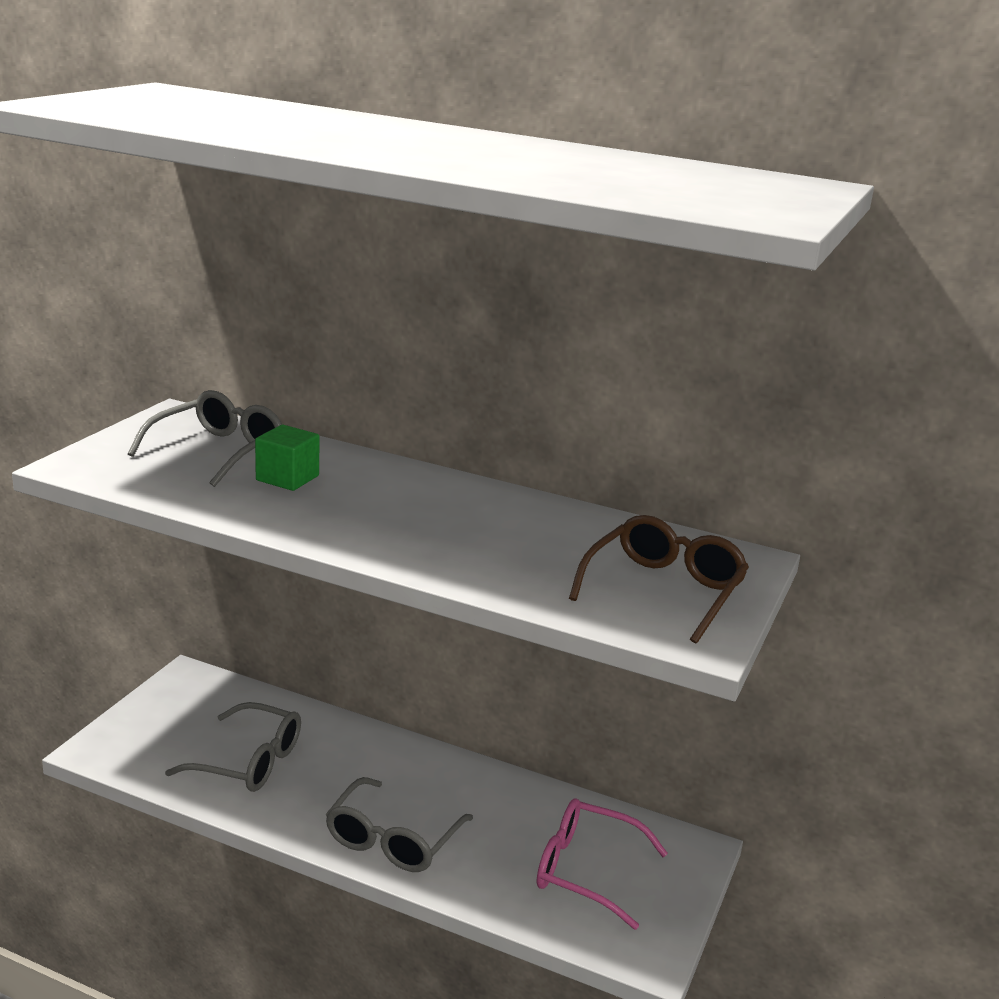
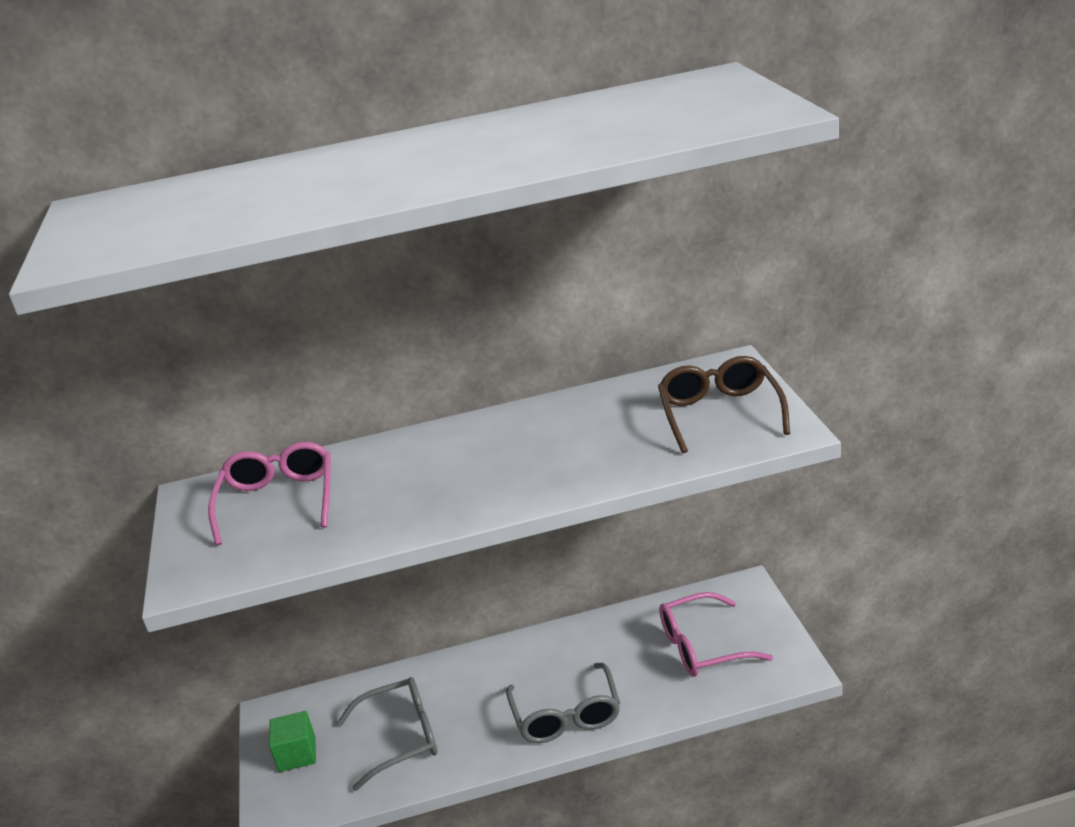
camera: 30 degrees left, 5 degrees up
grey glasses [128,390,282,487] -> pink glasses [208,442,331,546]
green cube [255,425,320,491] -> green cube moved to [269,711,316,772]

